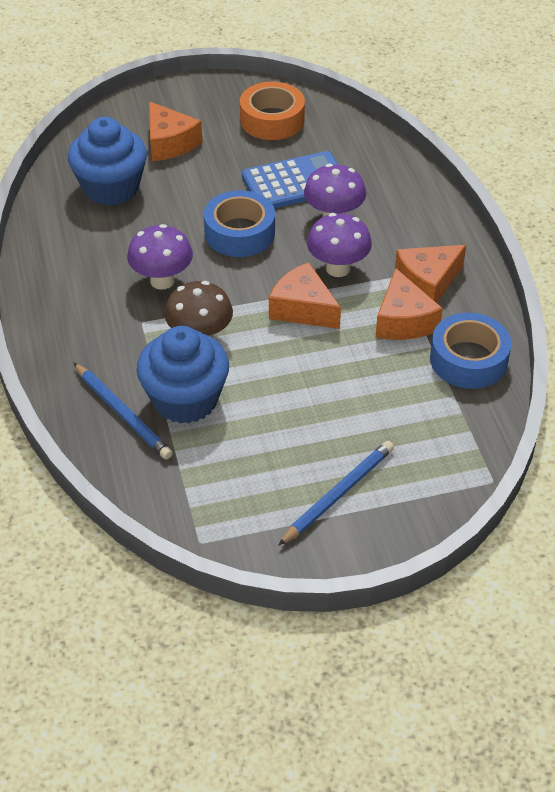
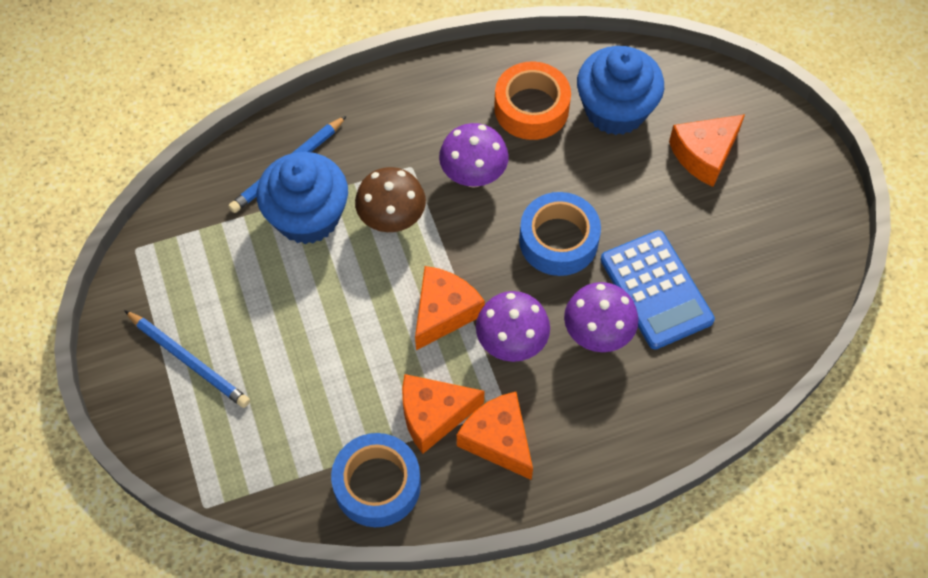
camera: 85 degrees right, 15 degrees up
orange tape [240,82,305,140] -> orange tape moved to [494,61,571,140]

